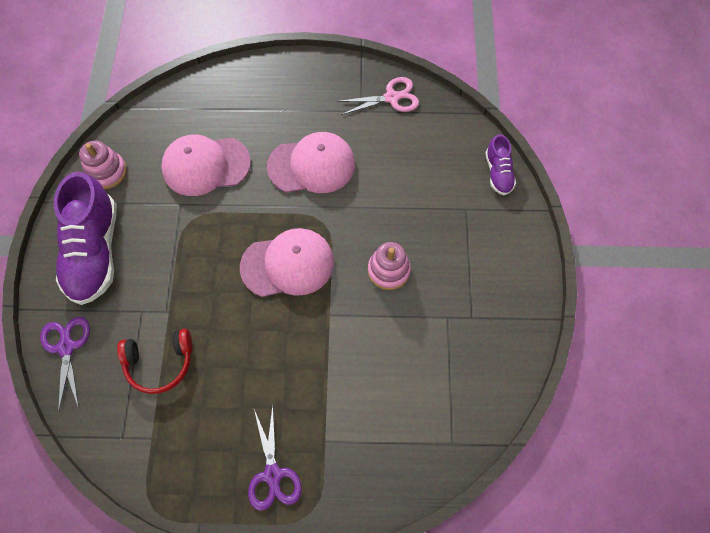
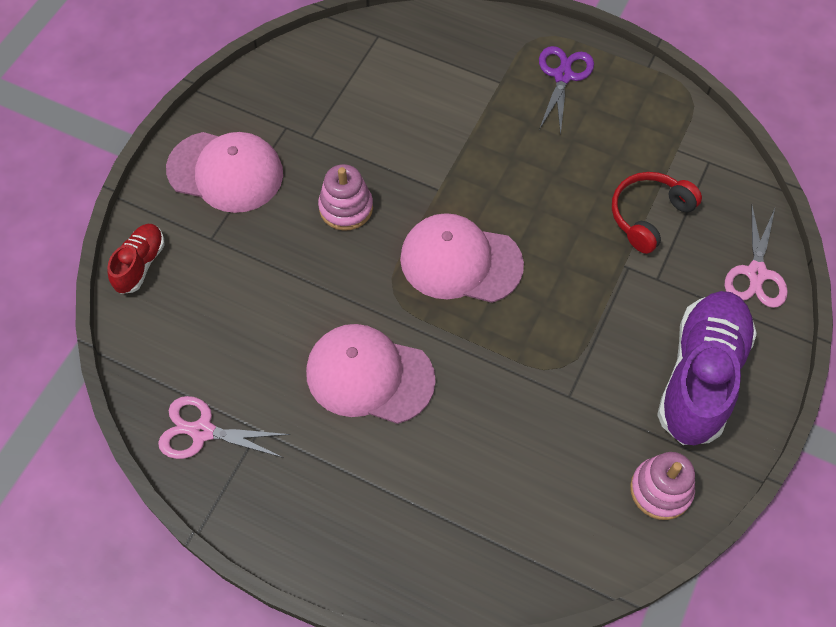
camera: 155 degrees left, 5 degrees down
purple scissors [40,317,90,413] -> pink scissors [725,206,788,308]
red headphones [117,329,193,394] -> red headphones turned 60 degrees counterclockwise [612,172,702,254]
pink cap [161,135,251,196] -> pink cap moved to [166,132,283,213]
purple shoe [485,134,516,196] -> red shoe [107,224,165,294]

